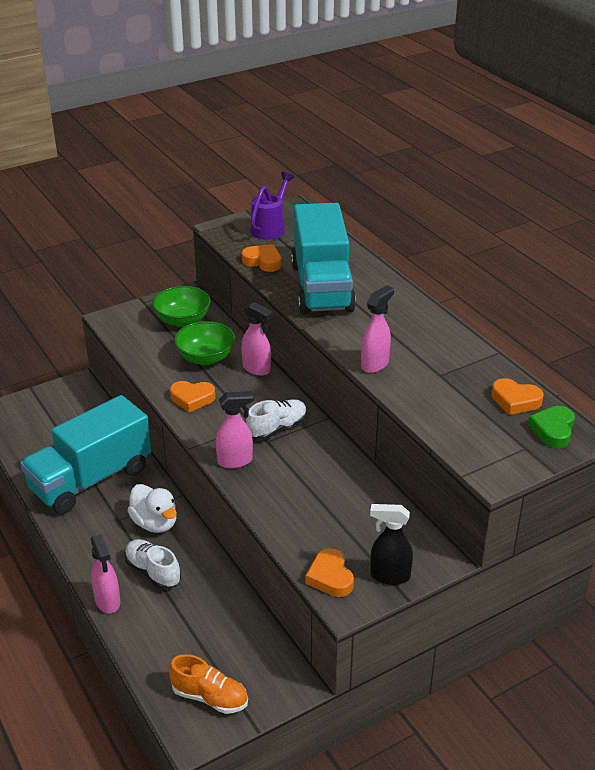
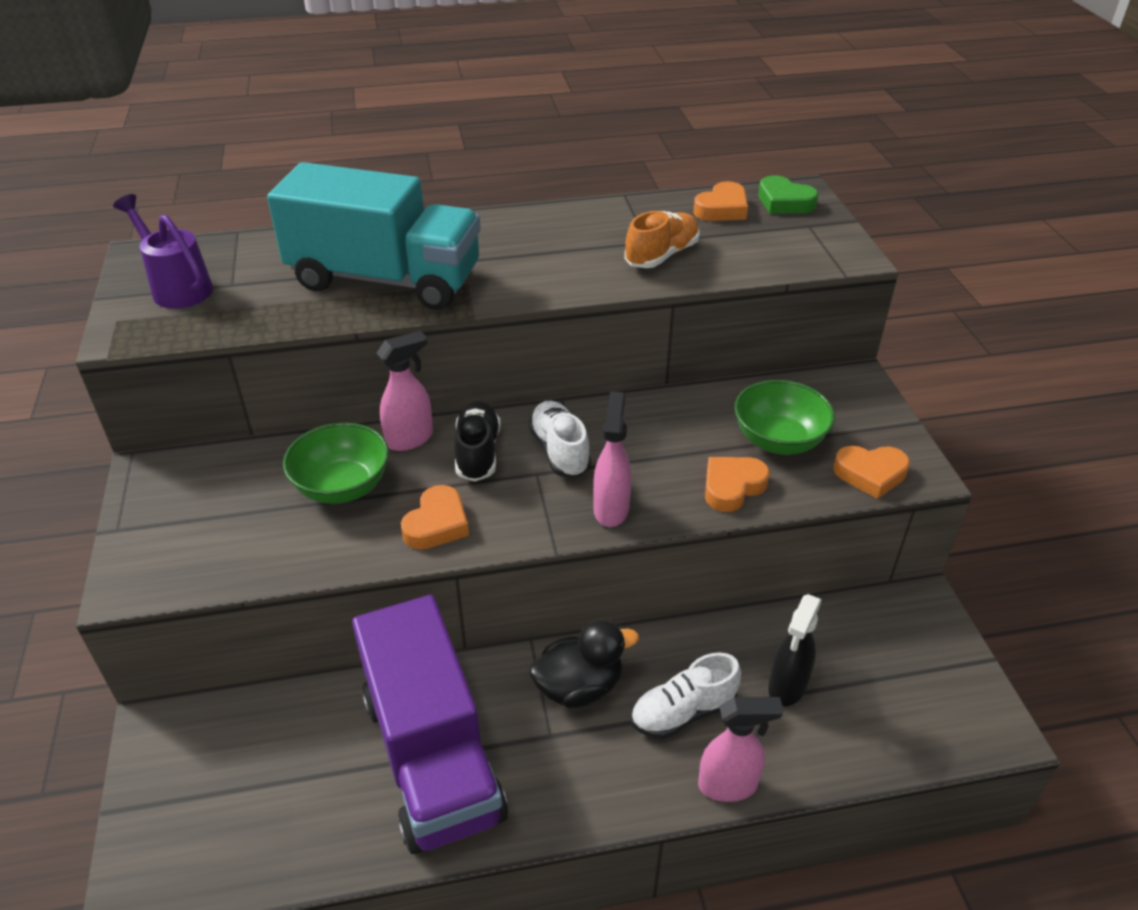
camera: 70 degrees left, 5 degrees up
turquoise truck [20,395,152,514] -> purple truck [352,595,508,854]
white duck [127,484,177,533] -> black duck [529,619,639,708]
green bowl [152,286,211,327] -> green bowl moved to [734,380,835,455]
orange shoe [169,654,248,714] -> orange shoe moved to [624,211,700,268]
orange heart [242,244,281,272] -> orange heart moved to [705,457,770,512]
pink spray bottle [361,285,394,373] -> none
black spray bottle [370,504,413,585] -> black spray bottle moved to [768,594,822,706]
none -> black shoe [454,401,501,481]

